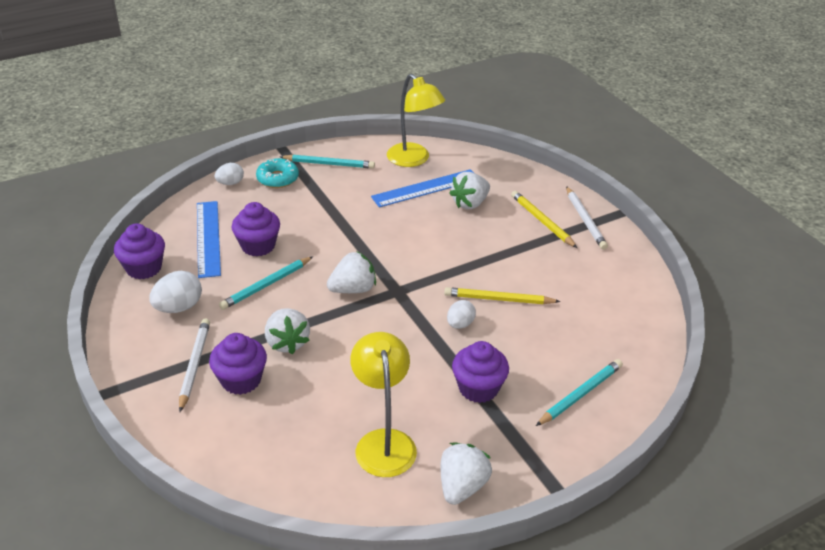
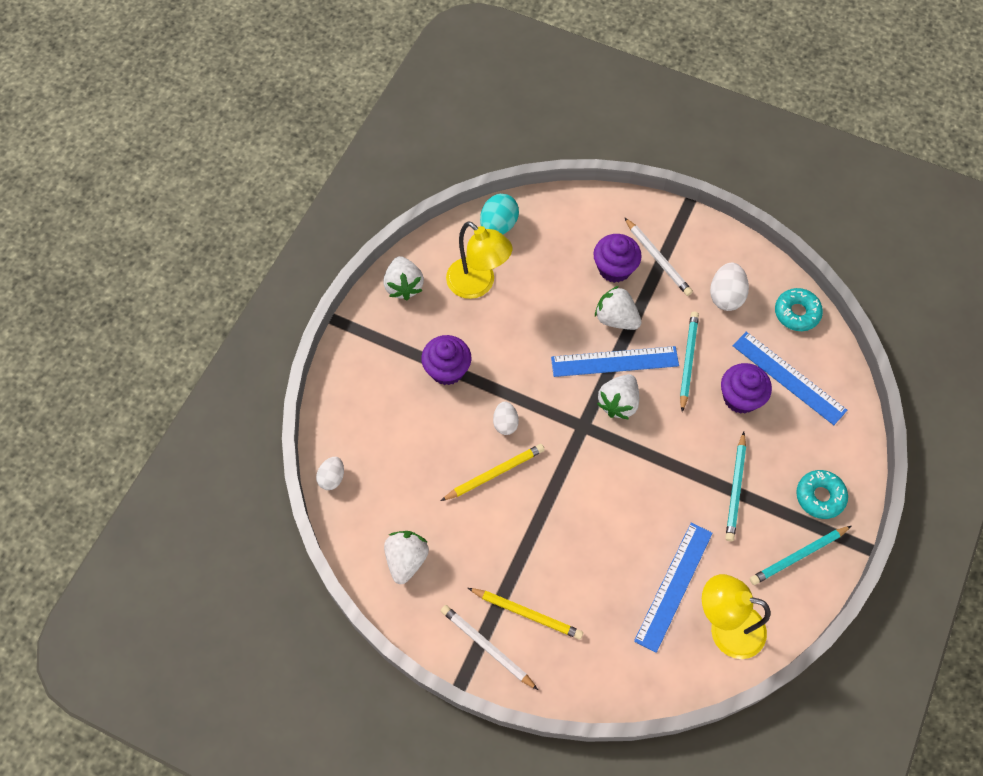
camera: 145 degrees right, 25 degrees up
purple cupcake [114,223,165,279] -> turquoise donut [775,288,823,331]
white egg [215,163,244,185] -> white egg moved to [316,457,344,490]
white strawberry [449,172,490,209] -> white strawberry moved to [384,531,429,584]
turquoise pencil [536,359,623,426] -> turquoise pencil moved to [726,432,746,542]
none -> turquoise egg [480,194,519,234]
none -> blue ruler [551,346,679,377]

